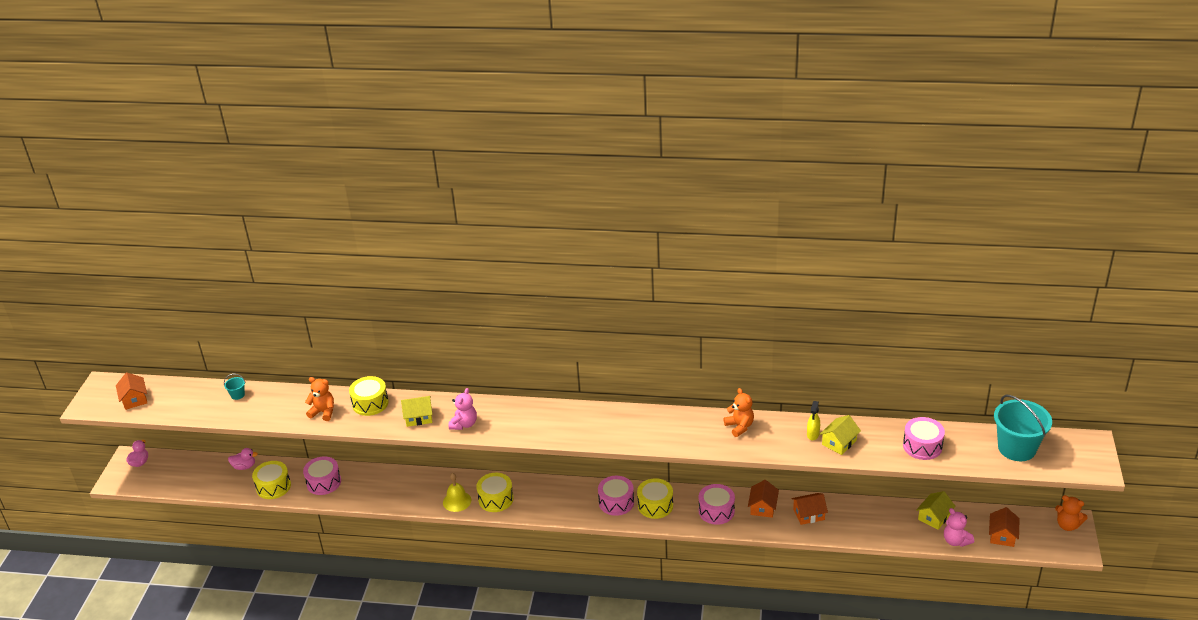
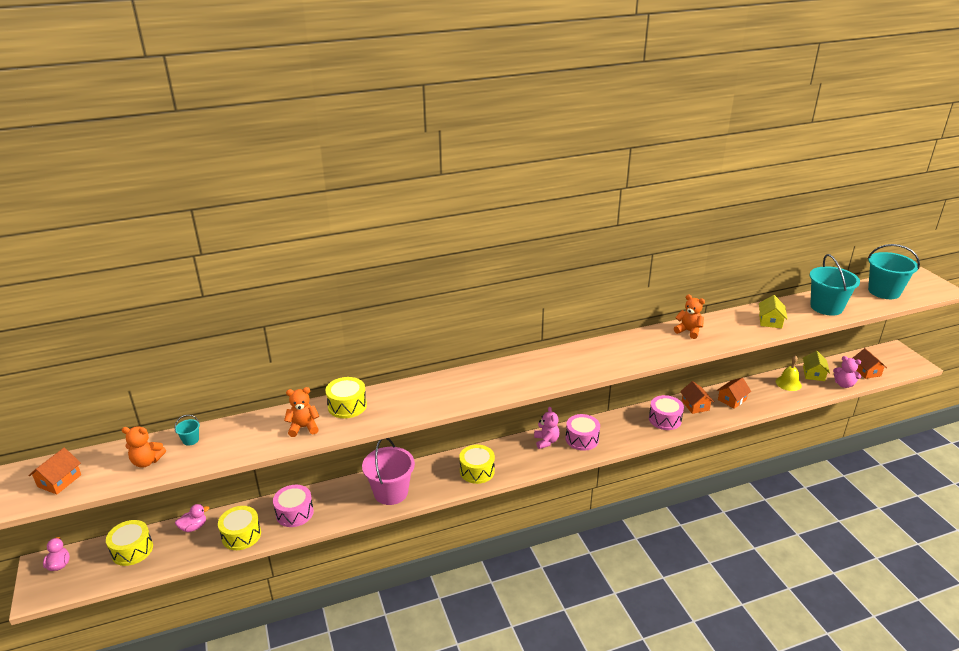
camera: 30 degrees left, 5 degrees down
orange house [116,373,147,410] -> orange house turned 75 degrees clockwise [28,448,81,495]
yellow house [401,396,433,427] -> none
yellow bell [443,473,471,512] -> yellow bell moved to [776,355,802,391]
pink teddy bear [448,388,477,430] -> pink teddy bear moved to [534,407,560,449]
yellow drum [637,478,673,519] -> yellow drum moved to [106,520,153,566]
yellow spray bottle [807,401,820,440] -> none
pink drum [903,417,945,460] -> turquoise bucket [810,254,860,316]
orange teddy bear [1055,495,1088,531] -> orange teddy bear moved to [122,426,166,468]
none -> pink bucket [362,438,415,505]

